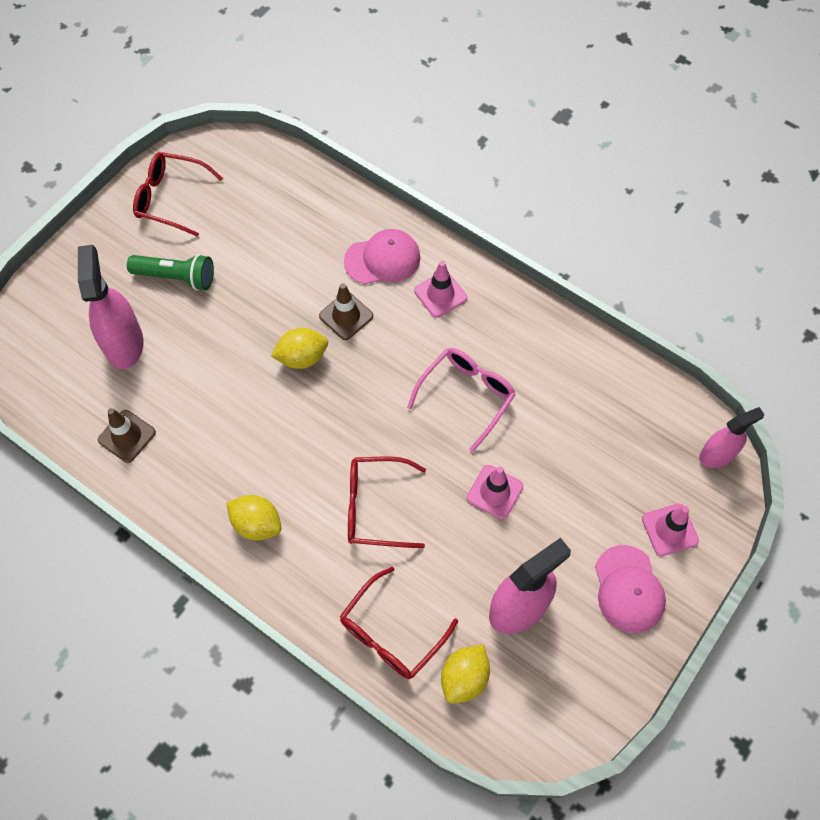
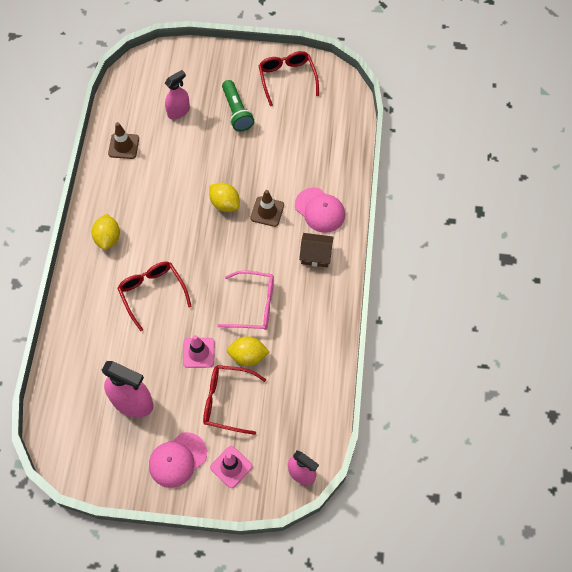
camera: 60 degrees right, 0 degrees up
pink spray bottle [78,245,143,369] -> pink spray bottle [165,70,190,120], size x0.64
red glasses [340,566,458,679] -> red glasses moved to [203,365,266,435]
pink traffic cone [414,261,467,318] -> brown house [299,233,334,267]
yellow lemon [441,644,490,704] -> yellow lemon moved to [227,336,270,366]

